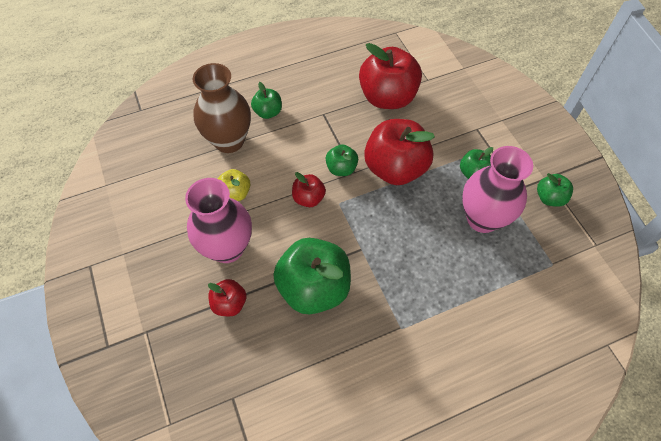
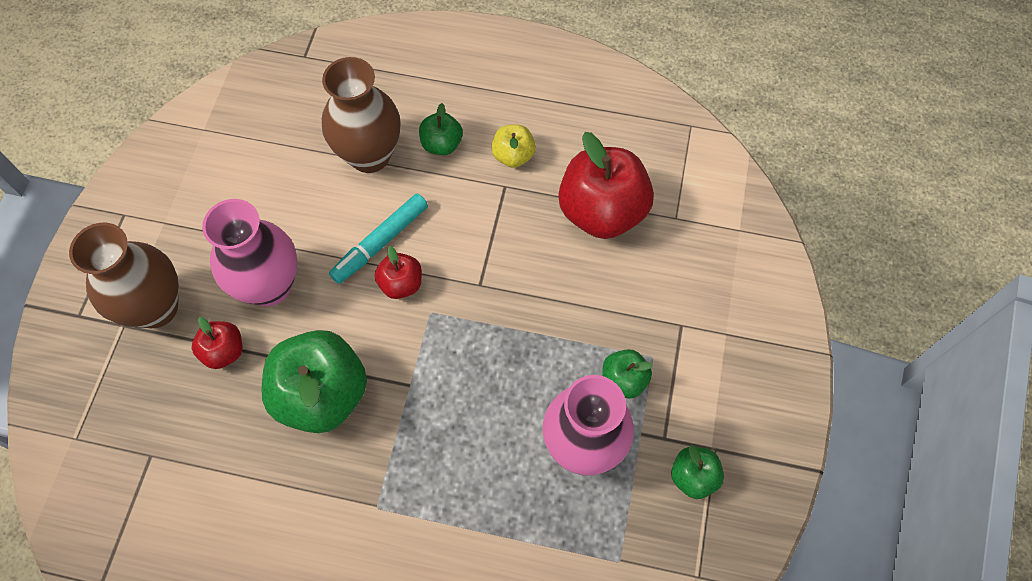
camera: 35 degrees right, 5 degrees up
yellow apple [218,169,251,201] -> yellow apple moved to [491,124,536,168]
green apple [326,144,358,176] -> none
red apple [364,119,435,185] -> none
none -> brown vase [69,223,179,328]
none -> turquoise marker [329,194,428,284]

